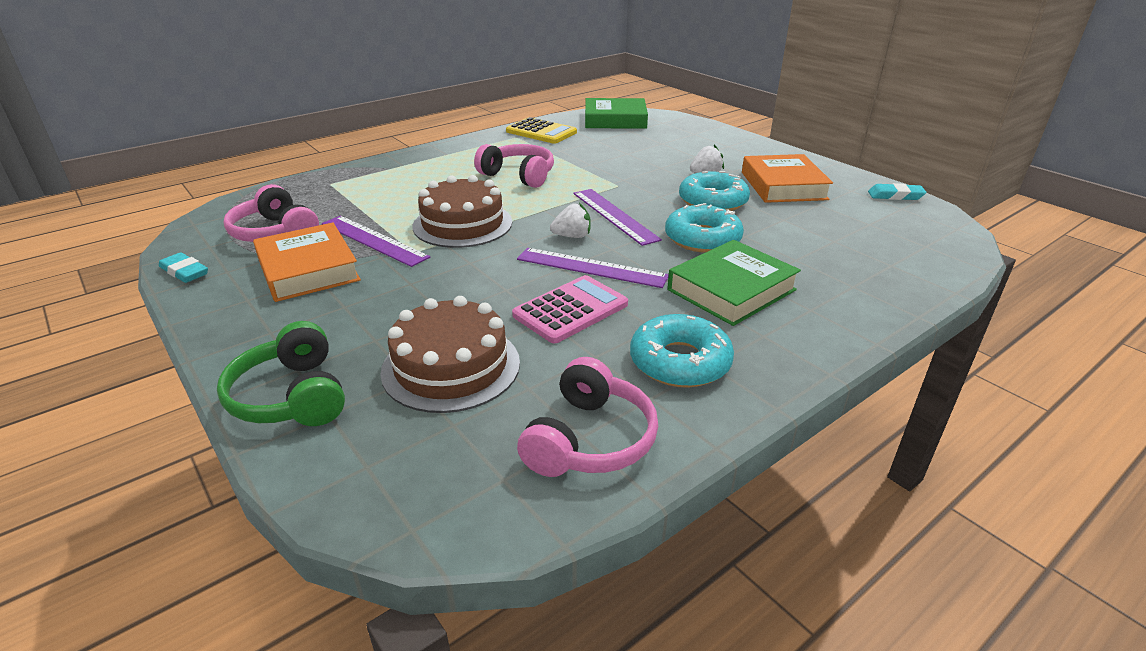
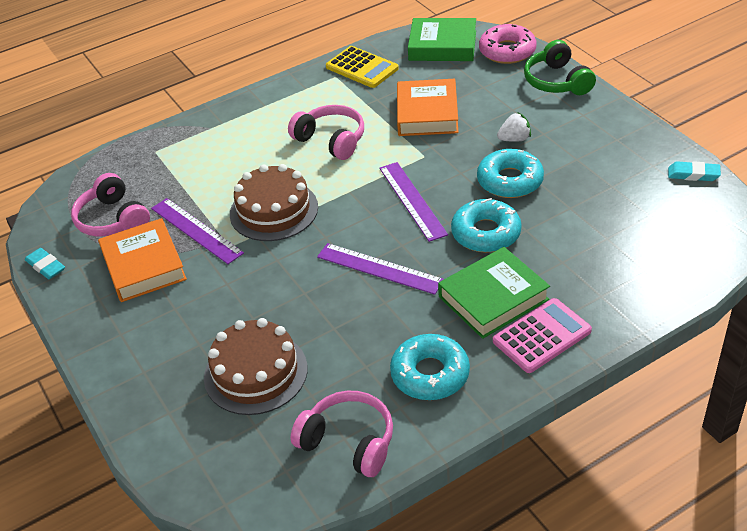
camera: 10 degrees right, 10 degrees up
green headphones [217,321,345,426] -> green headphones moved to [524,40,596,95]
pink calculator [512,275,628,343] -> pink calculator moved to [493,298,592,373]
pink headphones [517,357,658,477] -> pink headphones turned 90 degrees counterclockwise [291,391,393,477]
white strawberry [550,203,591,238] -> none
orange book [742,154,833,203] -> orange book moved to [397,79,459,136]
none -> pink donut [479,24,536,64]

